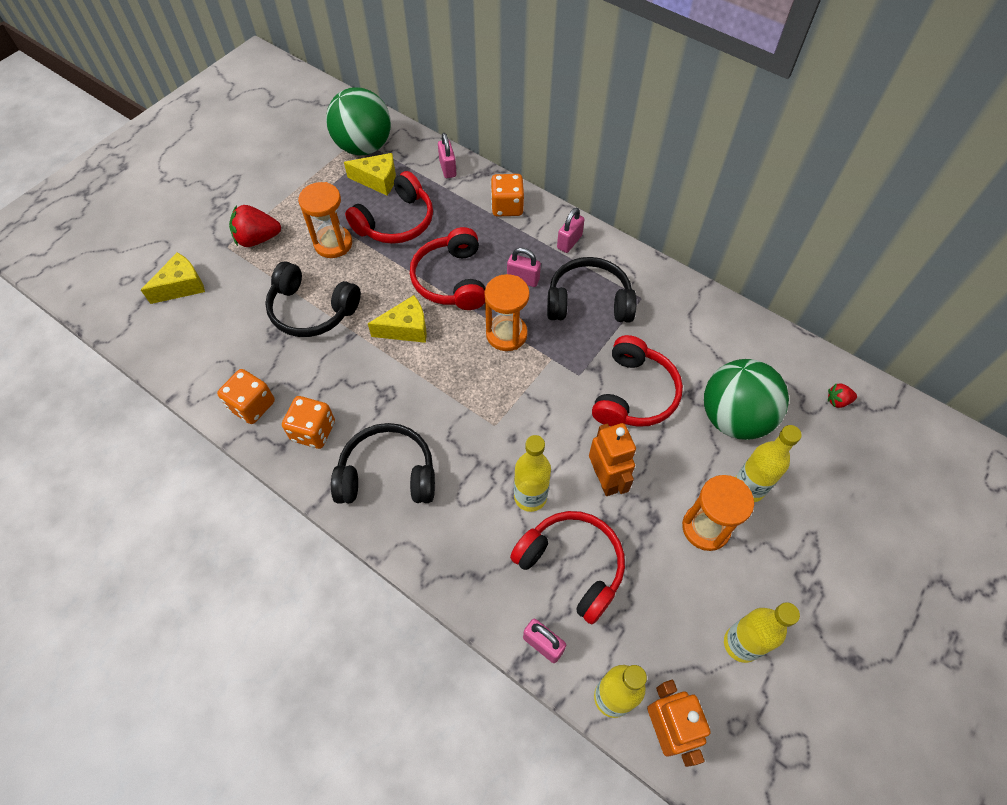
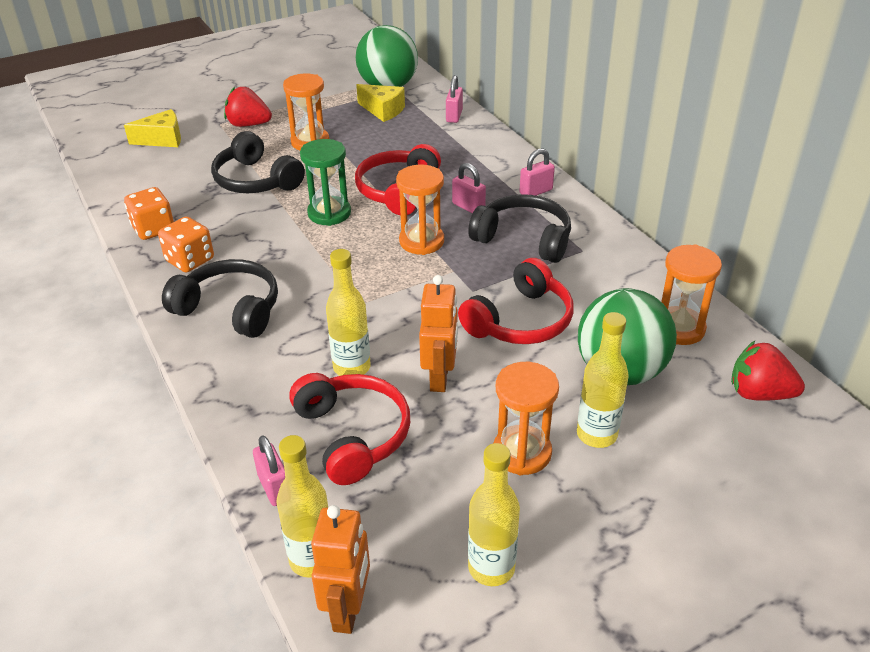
camera: 25 degrees right, 20 degrees down
red headphones [345,171,433,244] -> none
yellow cheese [368,295,427,343] -> green hourglass [300,139,351,226]
orange dice [491,174,524,217] -> none
red strawberry [828,384,857,408] -> red strawberry [731,341,805,401], size x1.93
none -> orange hourglass [661,244,722,345]

